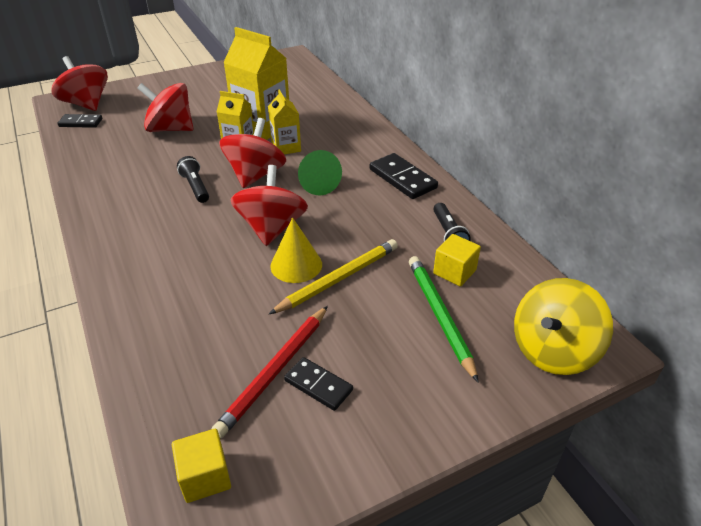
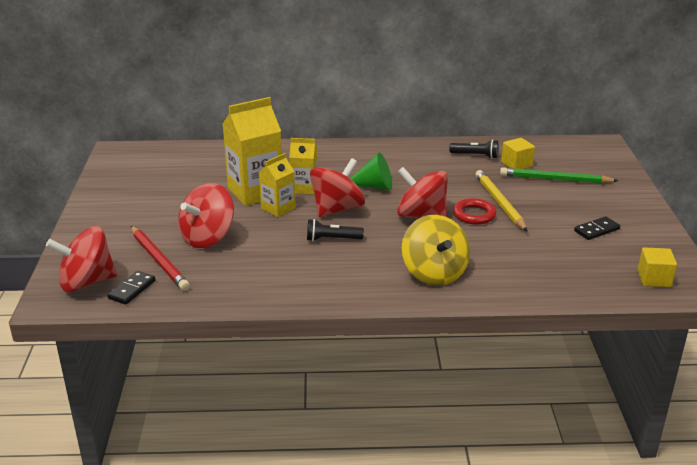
camera: 65 degrees left, 10 degrees down
red pencil [212,306,328,438] -> red pencil moved to [131,226,190,291]
red spinning top [219,118,286,188] -> red spinning top turned 90 degrees clockwise [310,158,365,217]
yellow cone [271,217,322,283] -> red ring [453,198,496,225]
black domino [370,153,438,199] -> none
yellow spinning top [514,278,613,375] -> yellow spinning top moved to [402,215,470,286]

